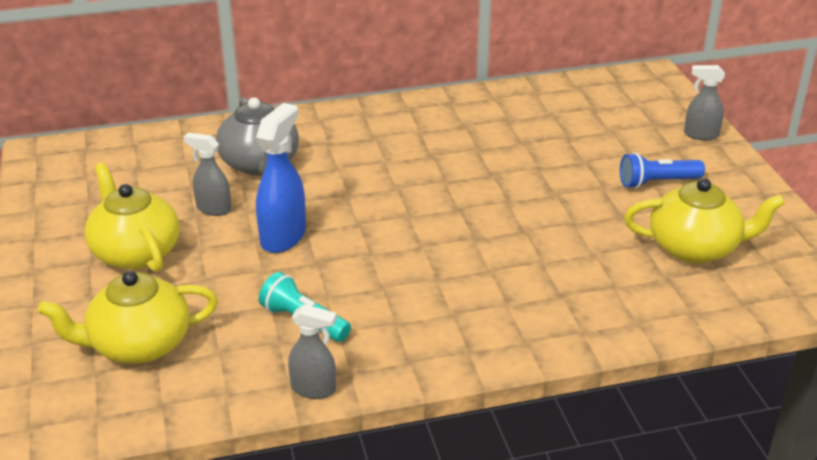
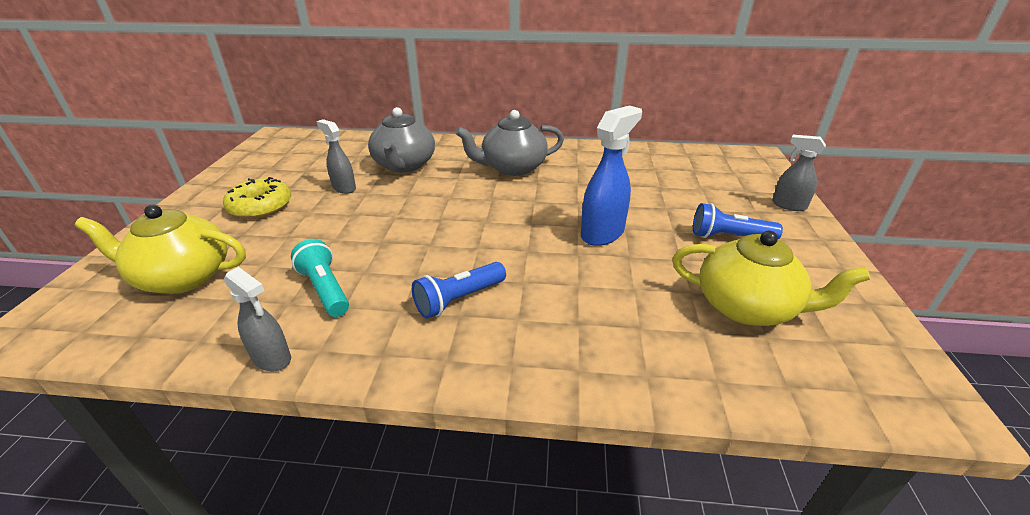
camera: 20 degrees right, 0 degrees up
yellow teapot [85,163,180,272] -> yellow donut [223,177,291,219]
blue spray bottle [256,103,306,253] -> blue spray bottle moved to [581,105,642,246]
none -> blue flashlight [412,262,506,319]
none -> grey teapot [456,110,564,176]

